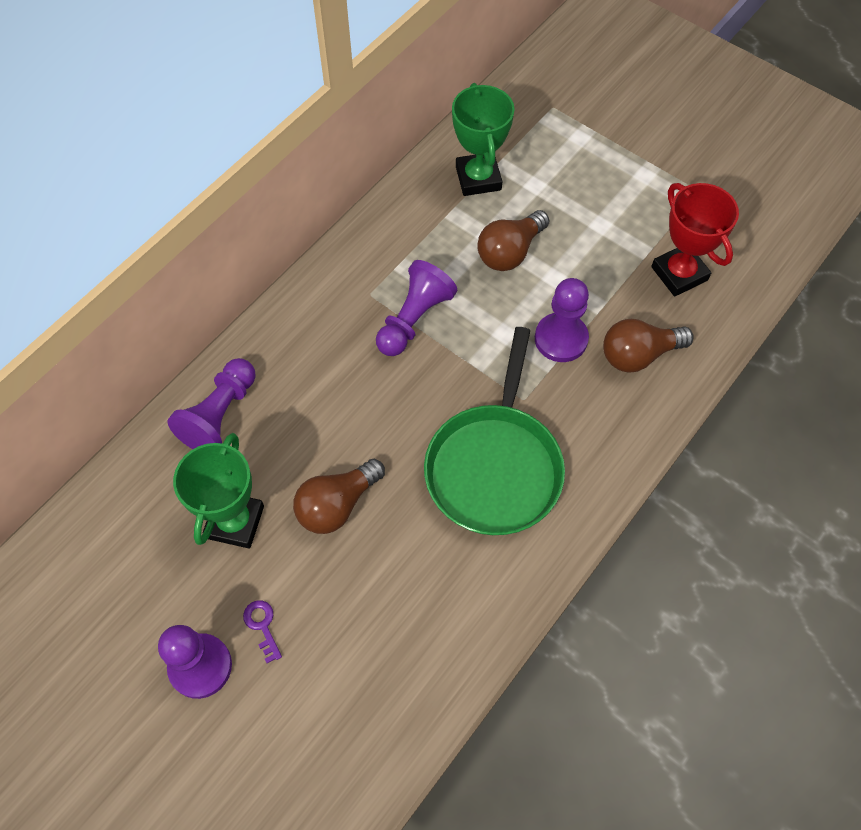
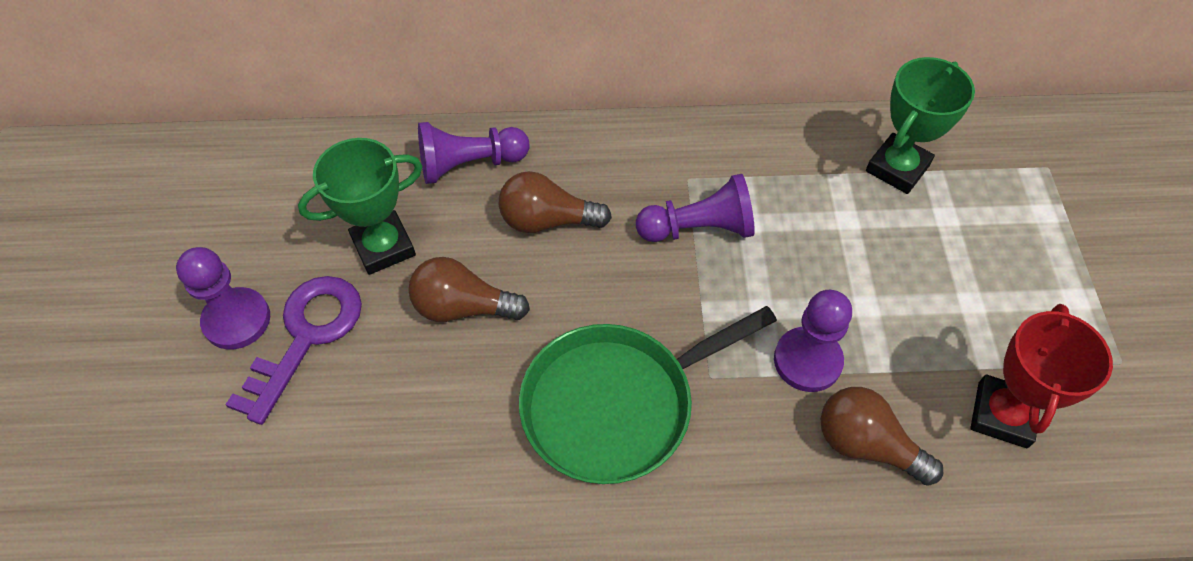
camera: 50 degrees right, 5 degrees down
purple key [243,600,282,663] -> purple key [225,276,362,425], size x2.41
brown light bulb [477,210,549,271] -> brown light bulb moved to [499,171,612,233]

